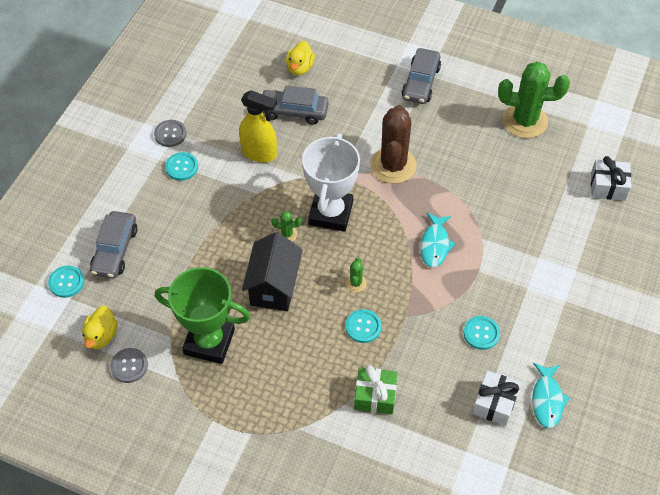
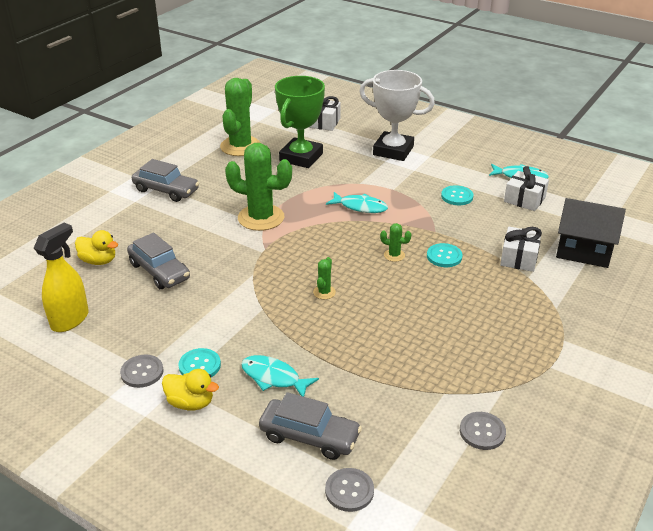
camera: 80 degrees left, 20 degrees down
turquoise button [48,266,84,298] -> grey button [325,468,374,512]
yellow duck [82,306,118,349] -> yellow duck moved to [162,369,219,411]
green trophy [155,267,250,364] -> green trophy moved to [275,76,325,168]
yellow spray bottle [239,90,277,162] -> yellow spray bottle moved to [34,223,89,332]
black house [242,232,303,311] -> black house moved to [556,198,626,268]
grey car [261,85,329,125] -> grey car turned 60 degrees counterclockwise [127,232,190,289]
white trophy [302,134,360,232] -> white trophy moved to [359,70,435,161]
green gift [354,365,398,414] -> white gift [500,227,542,272]
brown cactus [370,105,417,184] -> green cactus [225,143,292,231]
none -> turquoise fish [241,355,319,397]

